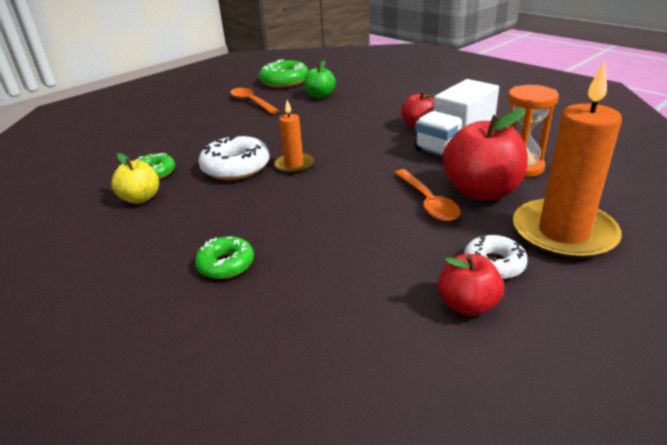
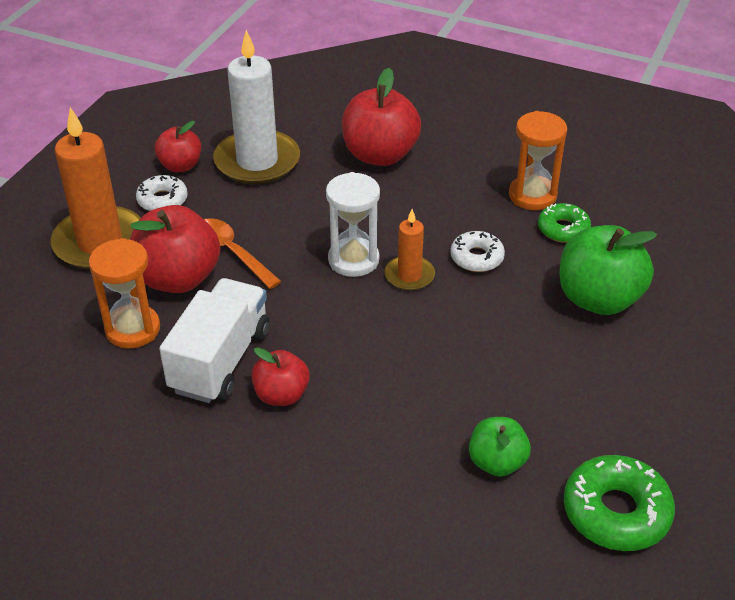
camera: 155 degrees right, 10 degrees up
yellow apple [111,153,159,204] -> orange hourglass [509,111,567,210]
green donut [195,236,254,279] -> red apple [342,68,421,166]
white donut [199,134,270,180] -> white donut [450,231,505,272], size x0.62
orange spoon [230,88,279,114] -> none
none -> white candle [213,30,300,185]
none -> white hourglass [326,172,380,277]
none -> green apple [559,225,657,315]

